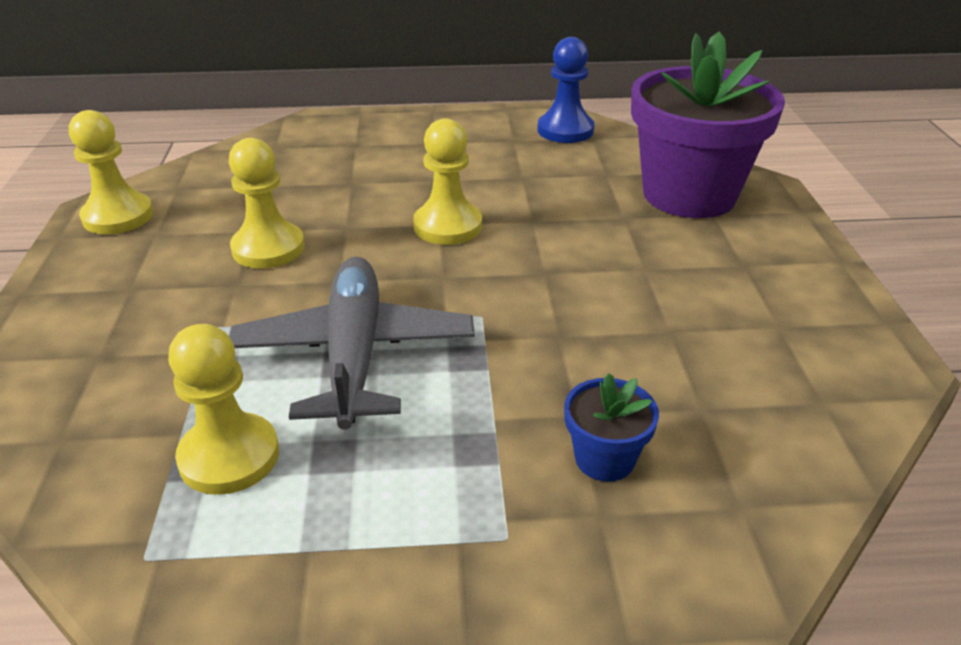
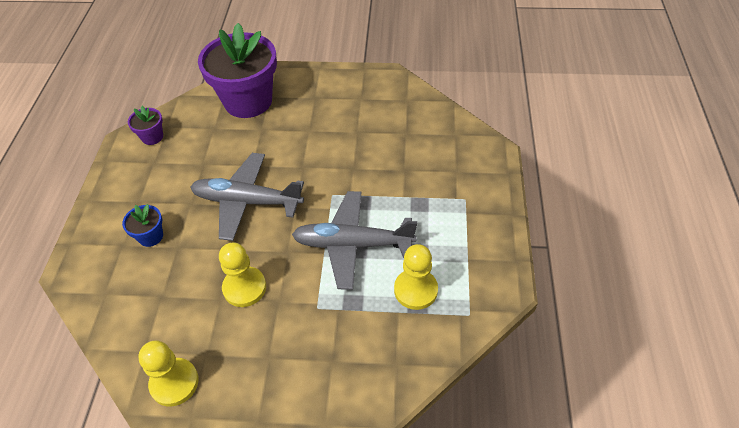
camera: 80 degrees left, 15 degrees up
yellow pawn [413,118,482,245] -> grey plane [191,153,304,241]
blue pawn [537,37,595,143] -> purple flower pot [128,106,163,145]
blue flower pot [564,373,659,482] -> blue flower pot moved to [122,204,163,247]

